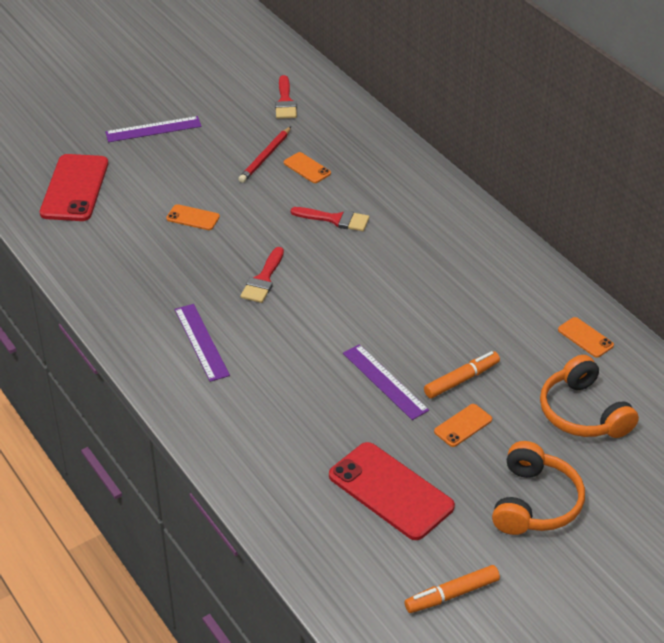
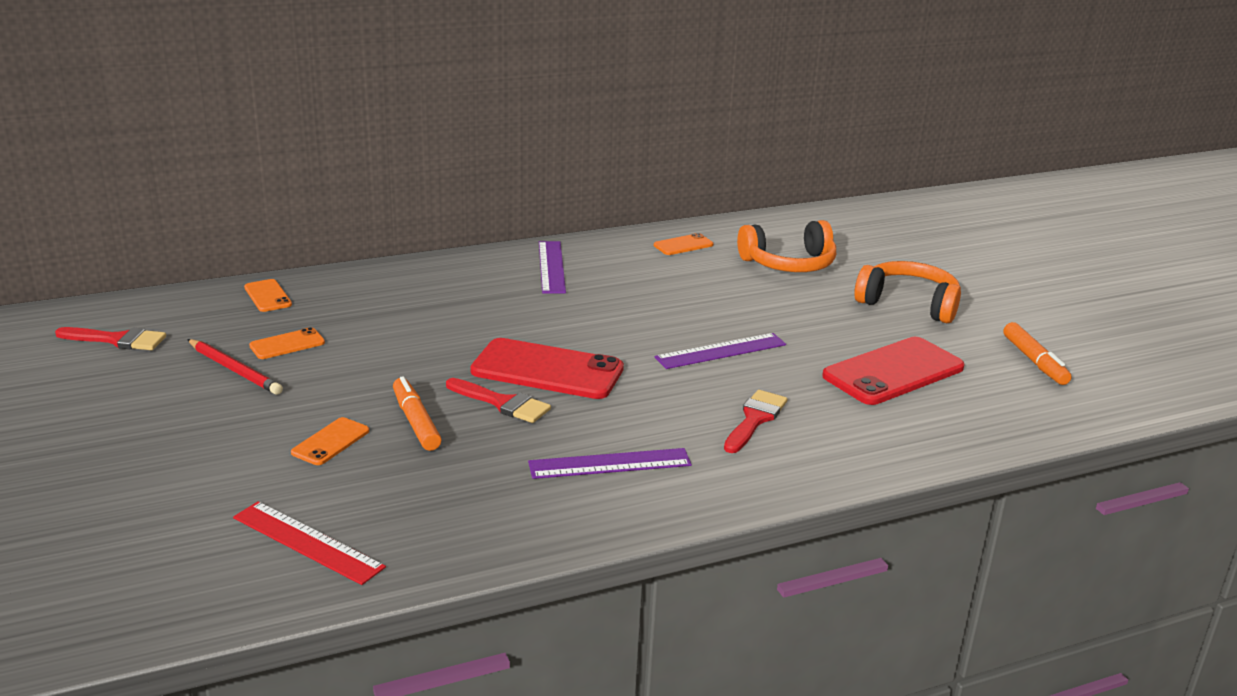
camera: 80 degrees left, 15 degrees down
red phone [40,154,108,221] -> red phone moved to [470,338,624,399]
purple ruler [105,116,202,142] -> purple ruler moved to [539,241,566,294]
red brush [291,207,369,231] -> red brush moved to [724,390,787,453]
orange marker [424,351,500,398] -> orange marker moved to [393,376,442,451]
orange phone [434,404,492,447] -> orange phone moved to [244,279,292,312]
none -> red ruler [233,501,386,585]

